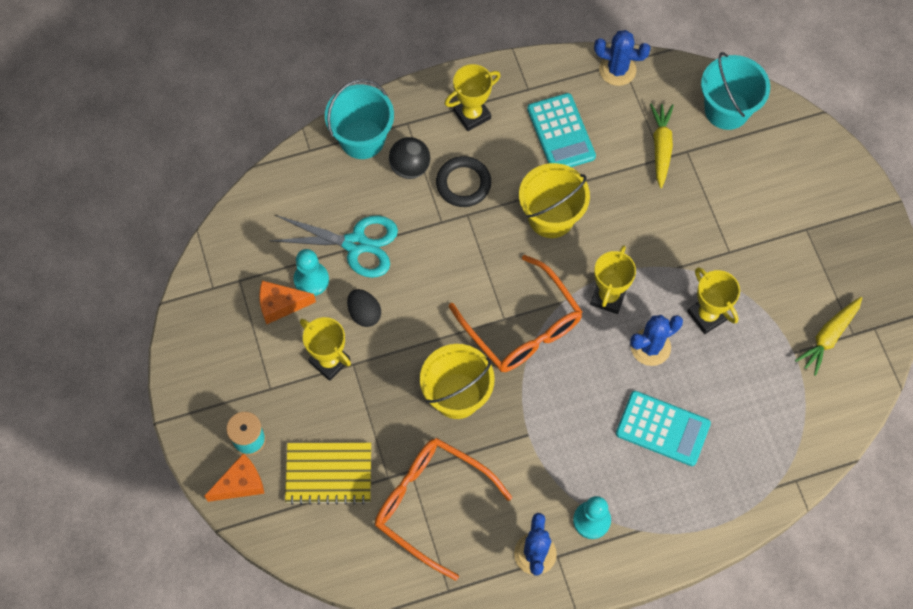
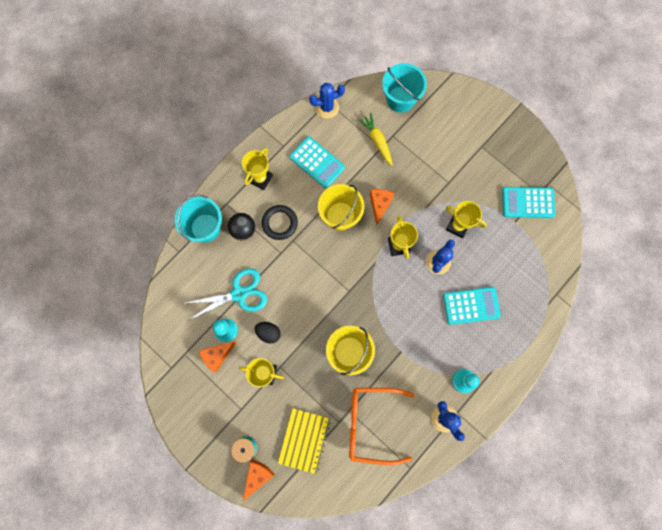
camera: 30 degrees left, 10 degrees up
yellow notebook [285,442,371,505] -> yellow notebook turned 45 degrees counterclockwise [278,408,331,474]
orange glasses [449,255,583,372] -> none
yellow carrot [795,297,862,376] -> turquoise calculator [502,187,555,218]
none -> orange cheese [370,189,395,225]

